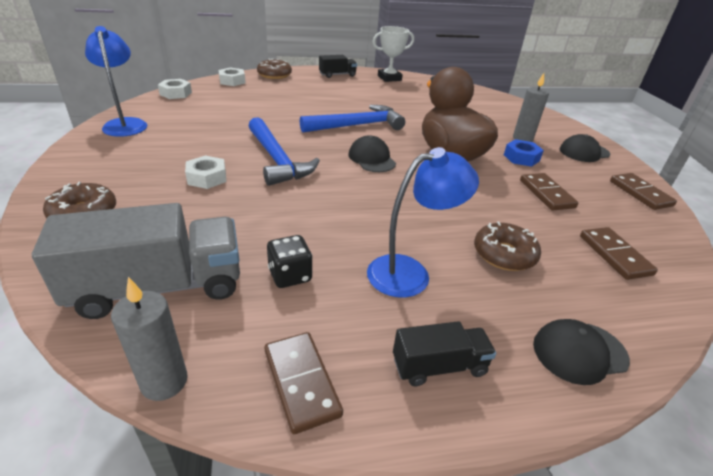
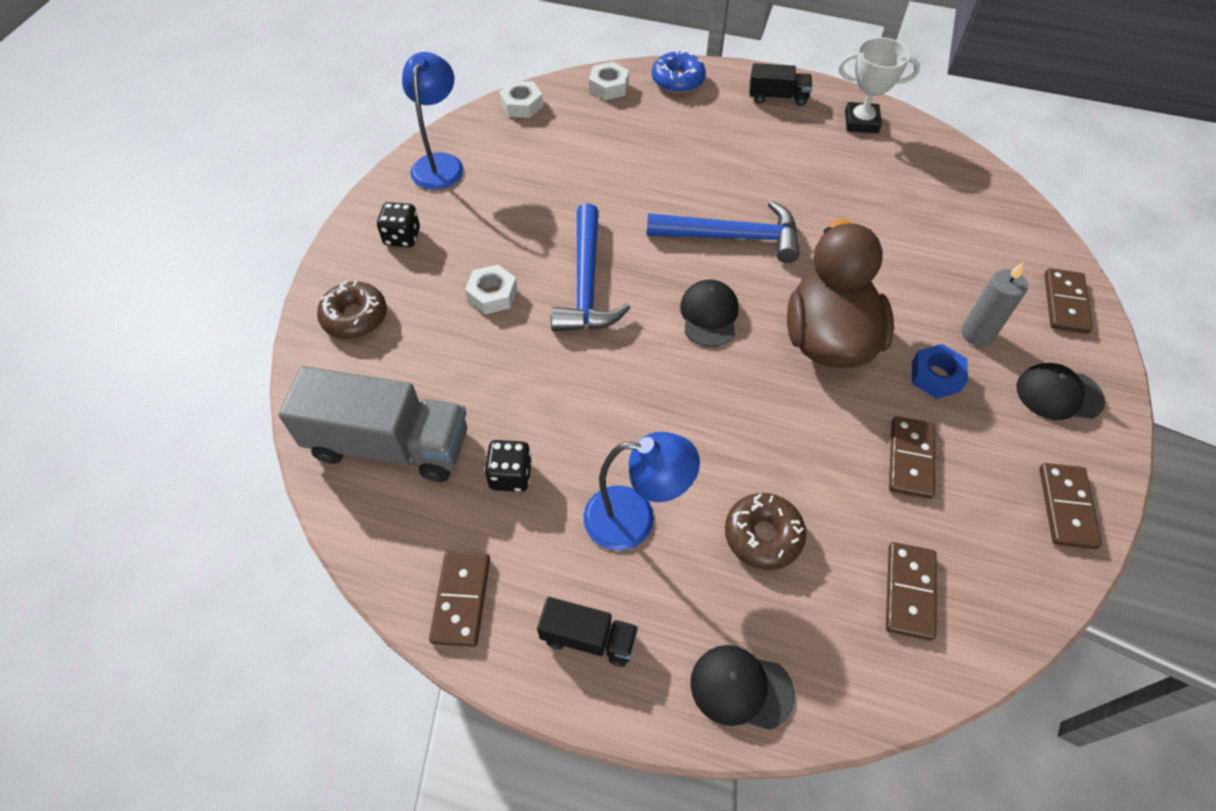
camera: 30 degrees right, 20 degrees up
grey candle [111,277,188,401] -> none
brown donut [257,59,292,79] -> blue donut [652,50,706,93]
none -> black dice [377,202,420,247]
none -> brown domino [1044,268,1093,334]

